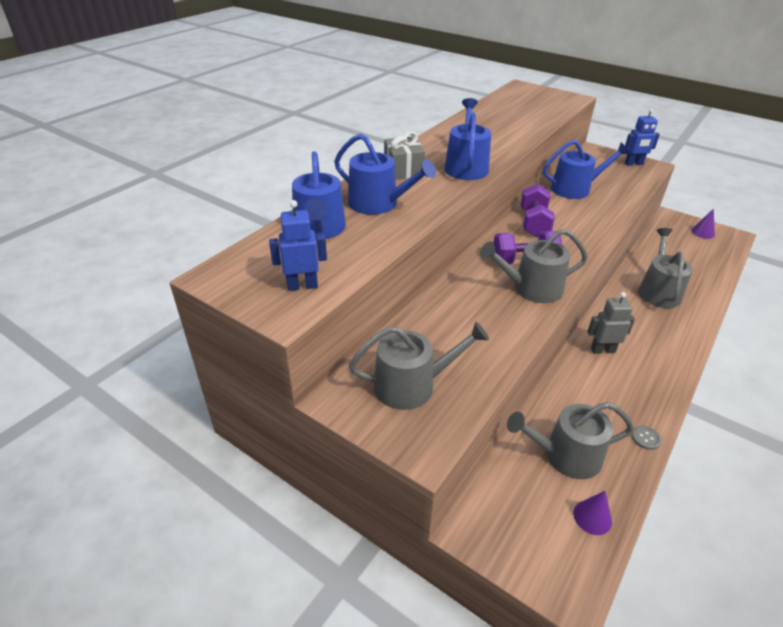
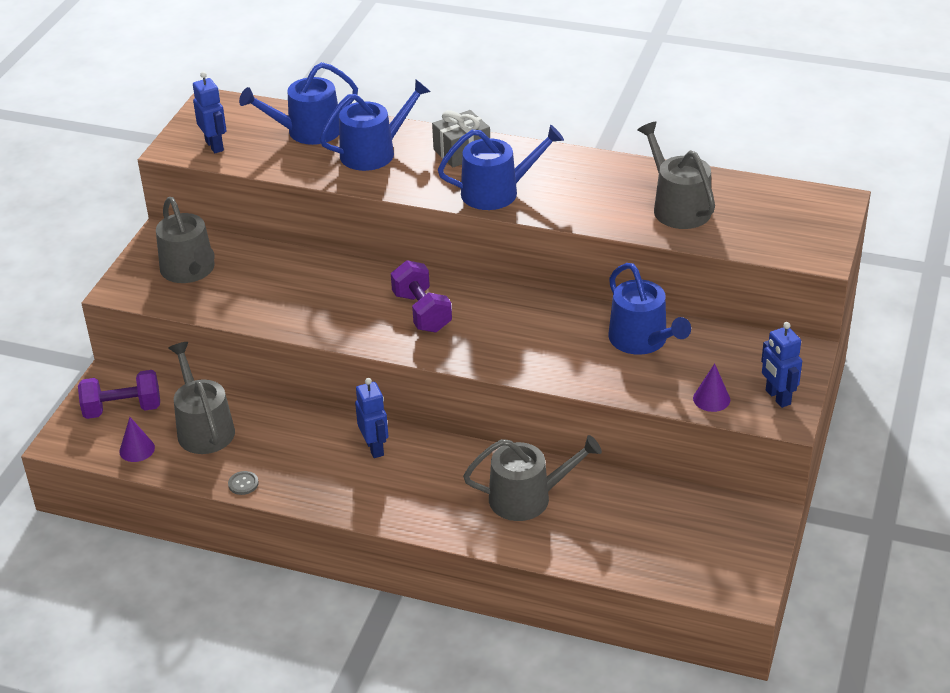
camera: 75 degrees right, 0 degrees up
blue watering can [334,133,436,215] -> blue watering can turned 135 degrees counterclockwise [320,80,431,171]
grey watering can [480,229,588,303] -> grey watering can moved to [638,122,715,229]
purple dumbbell [520,184,555,237] -> purple dumbbell moved to [78,370,160,419]
grey robot [588,292,635,354] -> blue robot [355,378,388,458]
purple cone [691,208,715,239] -> purple cone moved to [693,363,730,412]

